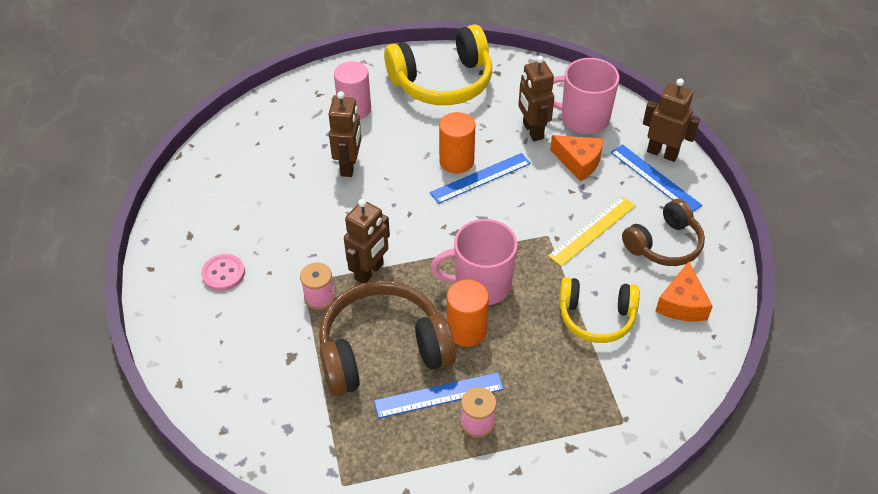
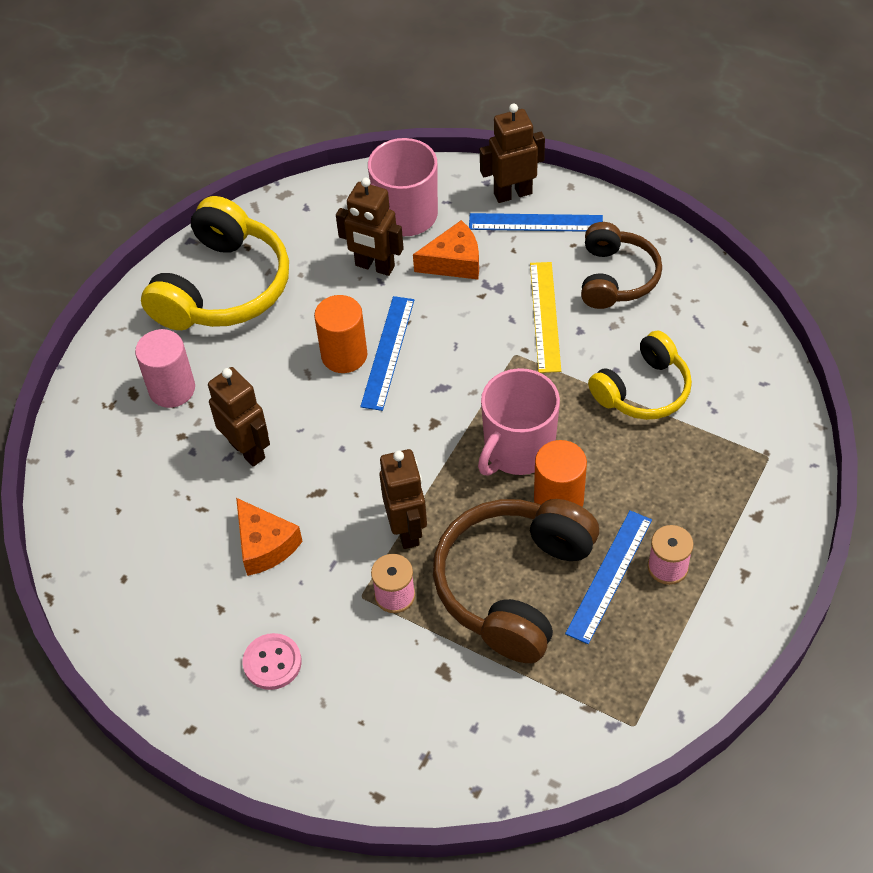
camera: 45 degrees left, 5 degrees up
orange cheese [656,261,713,322] -> orange cheese moved to [236,498,303,576]

